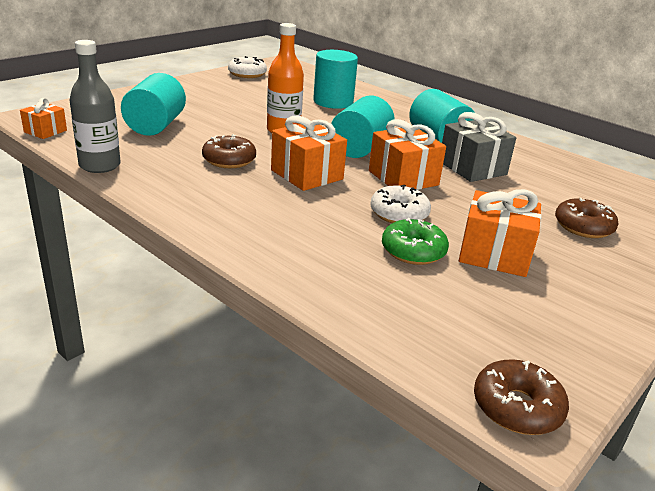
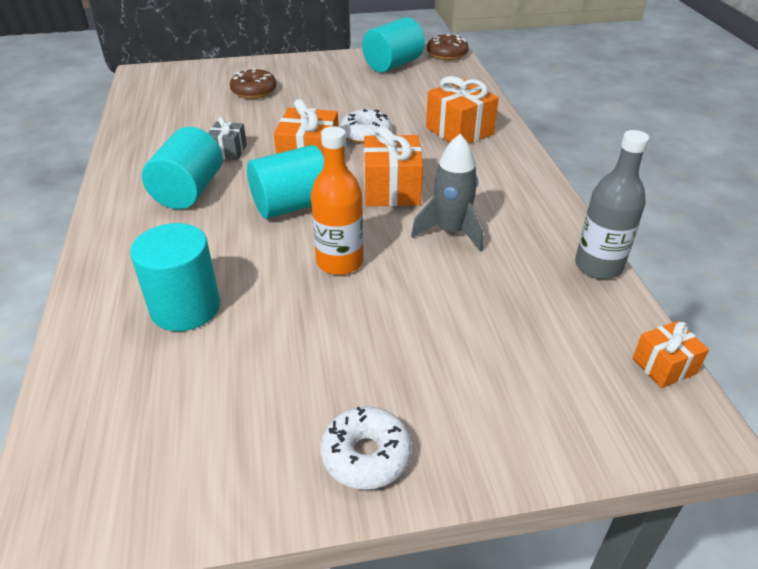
camera: 140 degrees left, 10 degrees up
turquoise cylinder [121,73,186,136] -> turquoise cylinder moved to [362,17,425,73]
brown donut [202,134,256,168] -> grey rocket [411,134,483,252]
white donut [228,56,267,78] -> white donut moved to [320,406,412,490]
green donut [382,218,449,265] -> none
grey gift [442,112,516,182] -> grey gift [208,117,247,160], size x0.58
orange gift [459,189,542,277] -> orange gift moved to [426,76,499,144]

